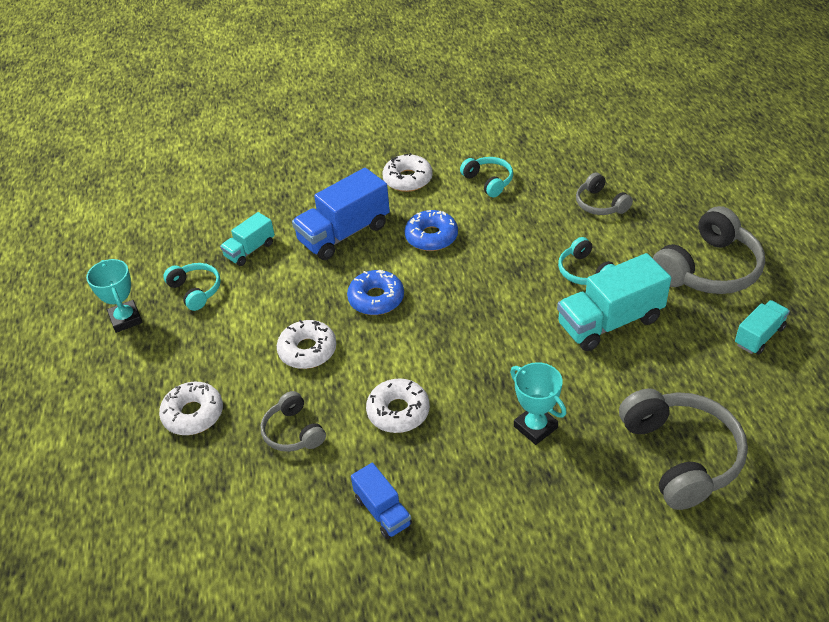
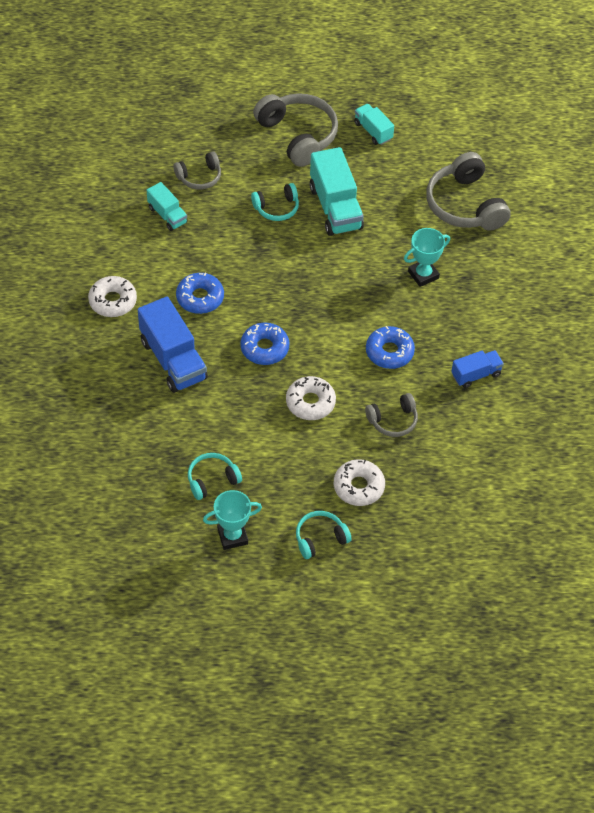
camera: 85 degrees left, 10 degrees up
turquoise truck [220,212,275,266] -> turquoise truck moved to [147,182,188,231]
white donut [366,379,430,433] -> blue donut [366,326,415,369]
turquoise headphones [460,157,513,197] -> turquoise headphones moved to [296,511,351,559]
grey headphones [619,389,748,510] -> grey headphones turned 105 degrees counterclockwise [426,152,511,230]

